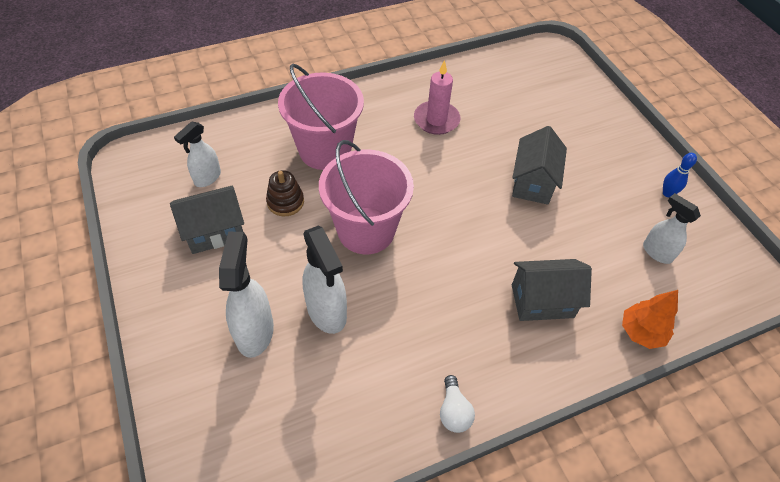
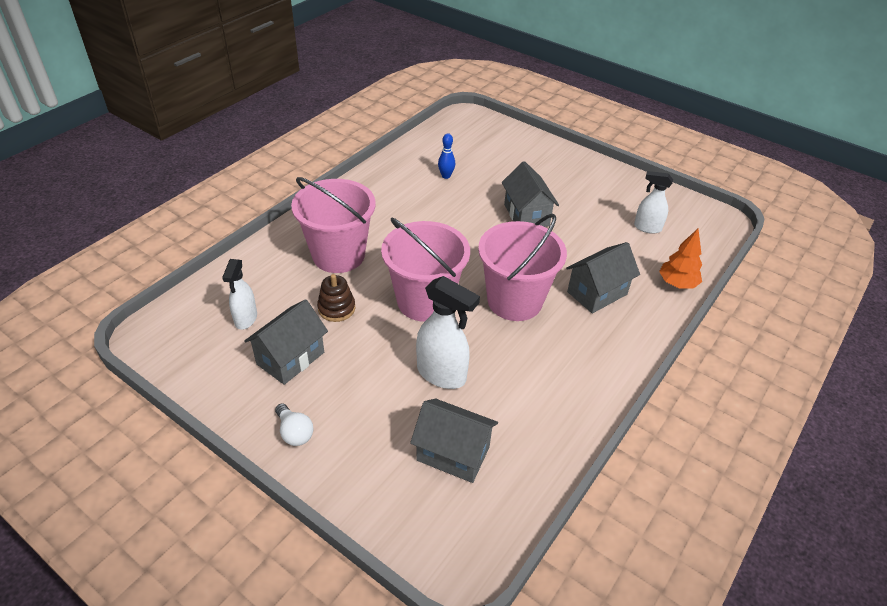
camera: 30 degrees left, 10 degrees down
white spray bottle [219,231,274,358] -> none
pink candle [414,60,460,135] -> none
white light bulb [440,375,475,433] -> white light bulb moved to [275,403,314,446]
blue bowling pin [663,153,697,197] -> blue bowling pin moved to [438,133,455,179]
none -> grey house [410,399,498,483]
none -> pink bucket [478,214,567,321]

